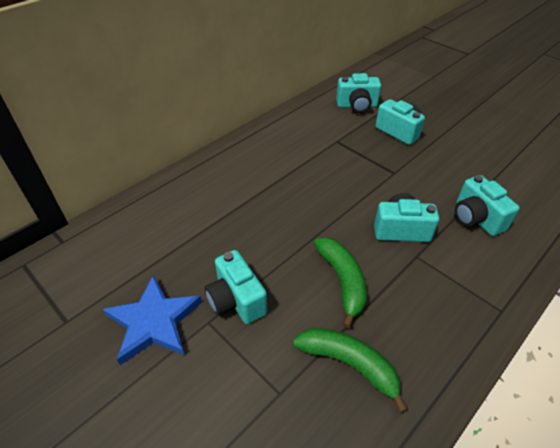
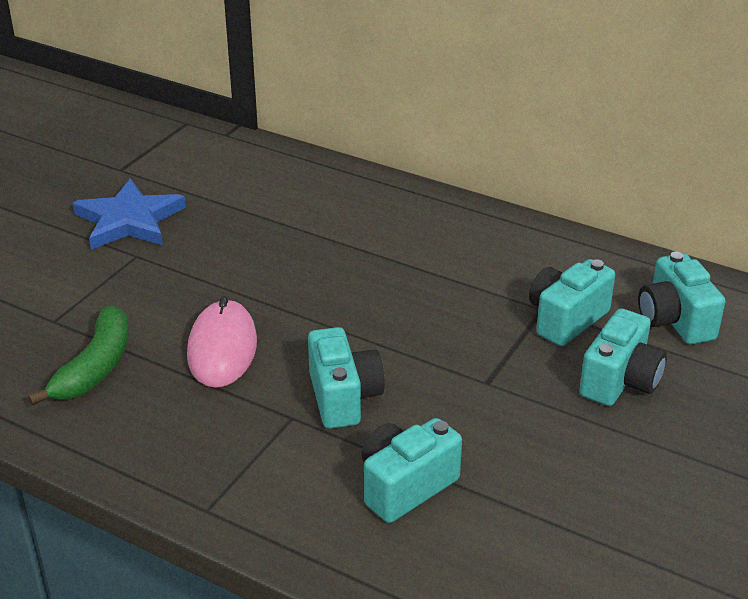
camera: 75 degrees right, 10 degrees down
turquoise camera [205,250,267,324] -> turquoise camera moved to [529,259,615,346]
green banana [314,238,367,329] -> pink mouse [187,296,257,388]

